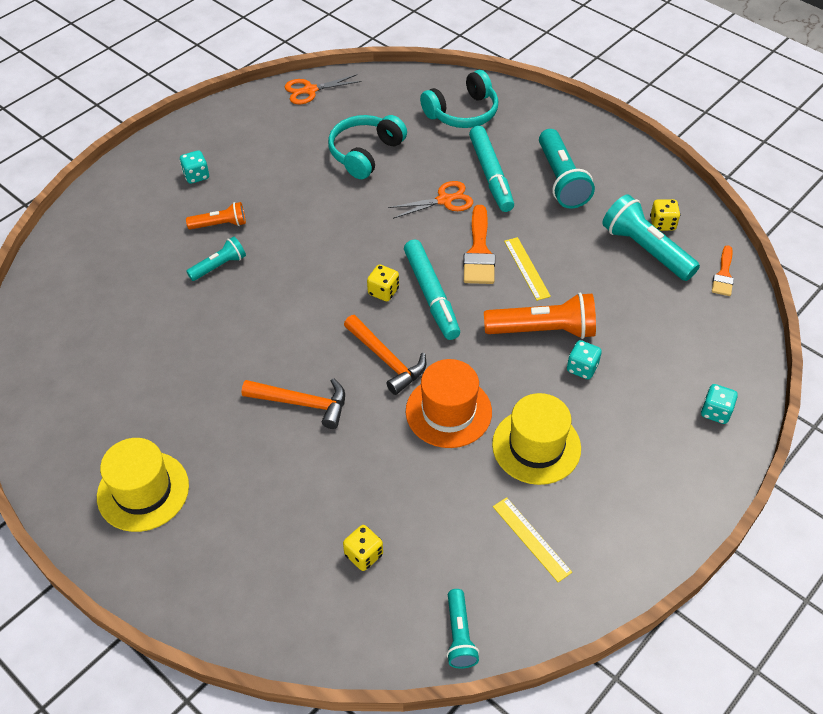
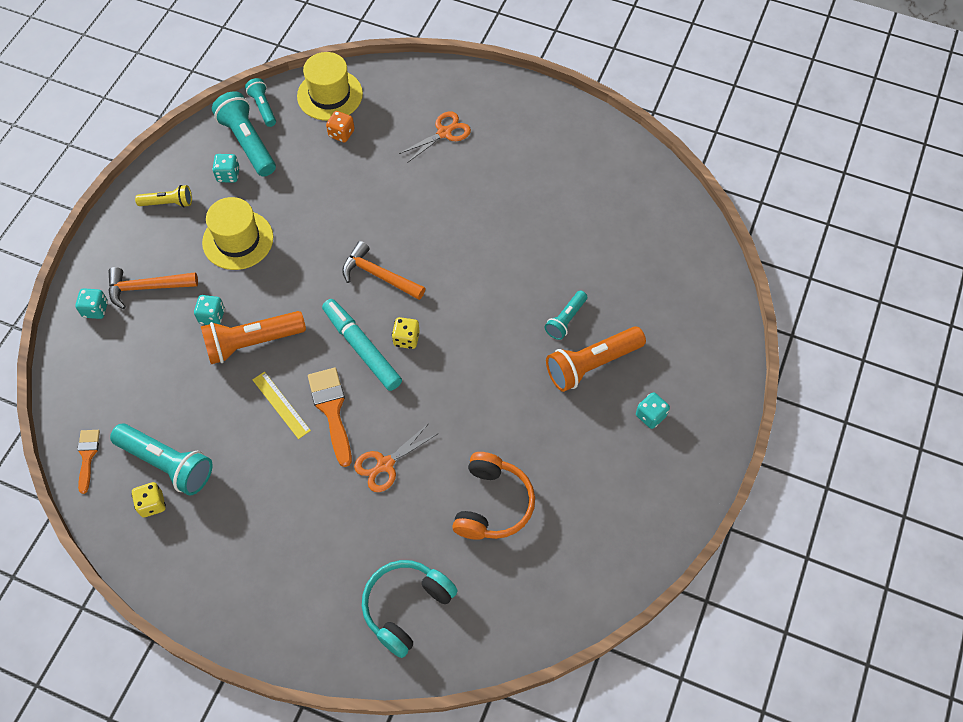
camera: 160 degrees right, 10 degrees up
yellow hat [97,438,189,532] -> yellow hat moved to [297,52,363,121]
orange flashlight [186,202,246,229] -> orange flashlight [546,326,646,392], size x1.75
orange hammer [242,378,345,429] -> orange hammer moved to [108,267,198,309]
orange scissors [285,74,362,104] -> orange scissors moved to [399,111,471,163]
turquoise headphones [328,115,407,179] -> orange headphones [452,452,535,540]
yellow dice [343,525,383,571] -> orange dice [326,111,354,143]
orange hat [406,359,492,448] -> none
turquoise marker [469,126,514,212] -> none
yellow ruler [493,497,572,582] -> turquoise dice [212,154,240,183]
turquoise flashlight [539,129,595,209] -> turquoise flashlight moved to [212,91,276,177]
none -> yellow flashlight [135,185,192,207]

